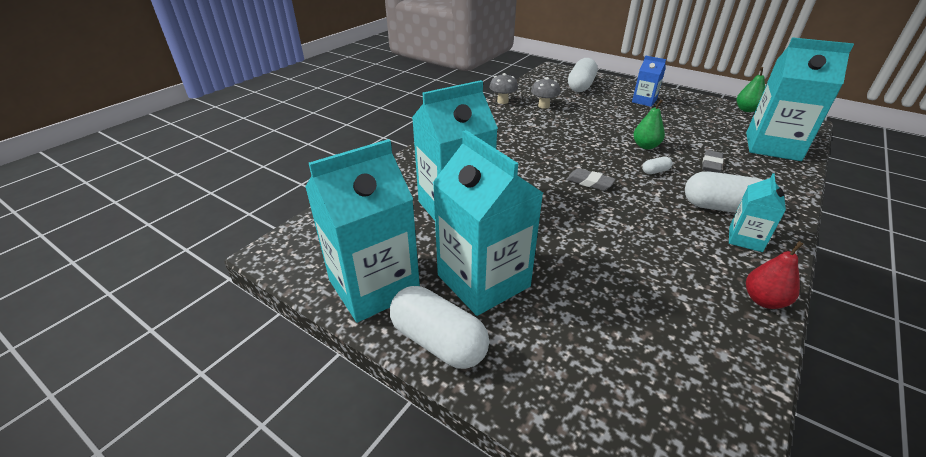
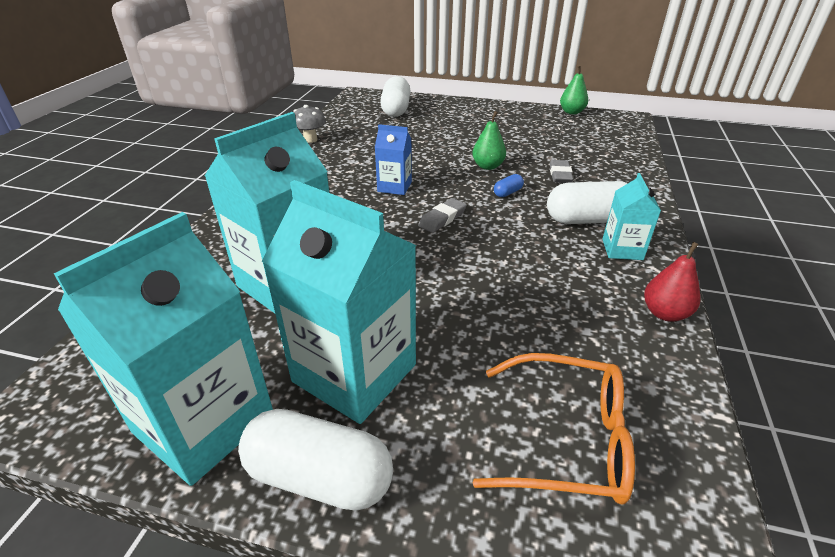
camera: 20 degrees left, 0 degrees up
grey mushroom [531,77,560,109] -> none
grey eraser [566,168,616,191] -> grey eraser turned 60 degrees counterclockwise [418,198,467,233]
blue carton [632,55,666,107] -> blue carton moved to [375,124,412,195]
white capsule [642,156,673,174] -> blue capsule [494,174,524,197]
turquoise carton [746,37,854,161] -> none
none -> orange glasses [473,353,635,504]

